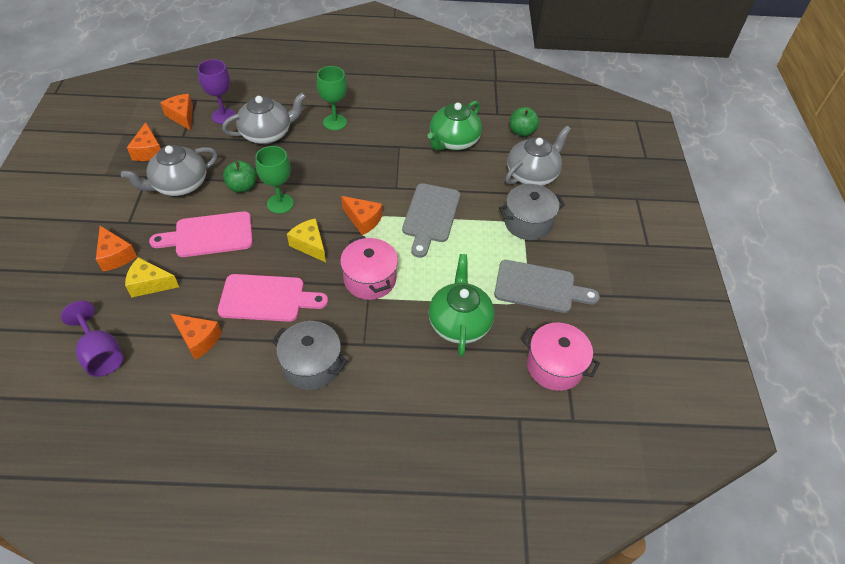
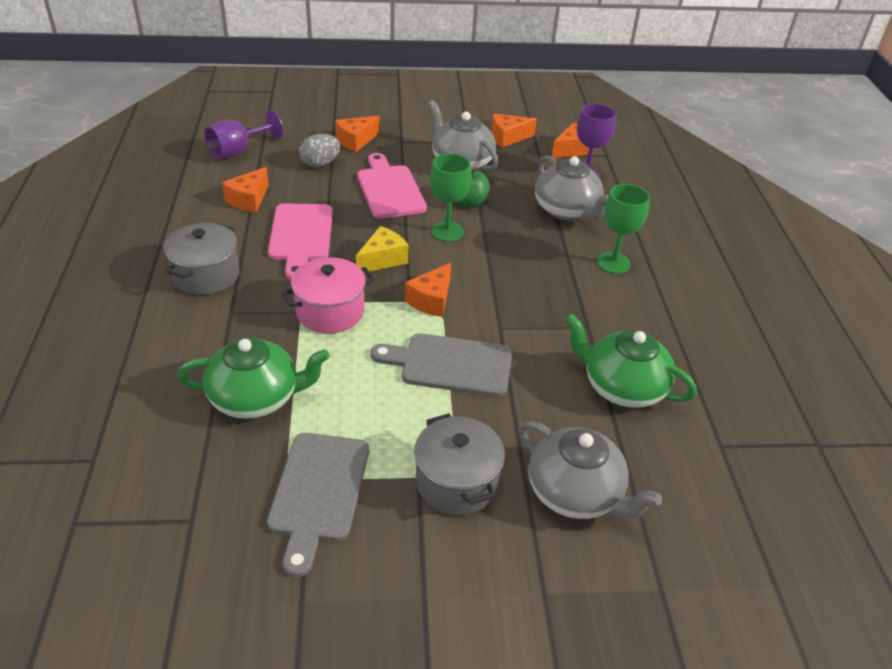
camera: 85 degrees right, 10 degrees down
yellow cheese [125,257,179,297] -> grey egg [299,134,340,167]
green apple [510,107,539,137] -> none
pink pot [522,322,600,391] -> none

